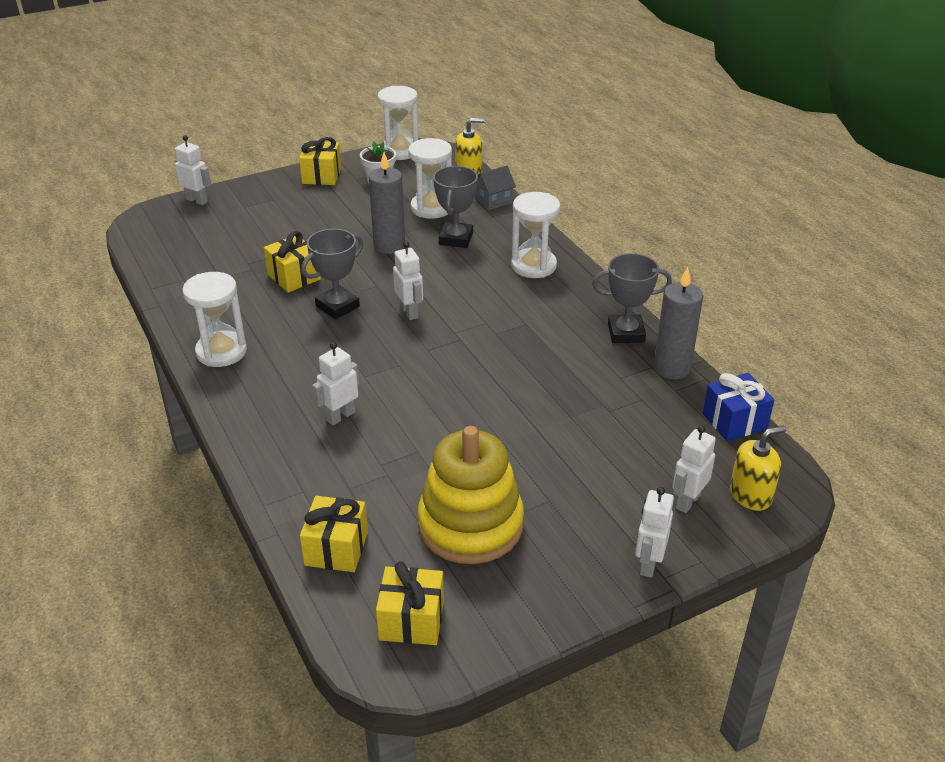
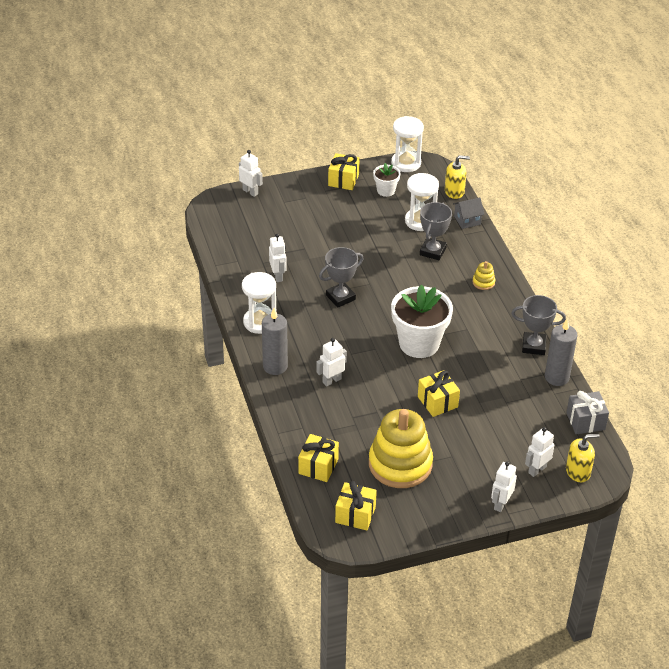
camera: 10 degrees right, 5 degrees up
yellow gift [264,231,321,293] -> yellow gift moved to [418,370,460,417]
grey candle [369,152,405,254] -> grey candle moved to [262,308,288,375]
white robot [393,242,423,320] -> white robot moved to [269,233,287,282]
white hourglass [511,192,560,278] -> yellow stacking toy [473,261,495,290]
blue gift [702,373,774,441] -> grey gift [566,391,609,434]
none -> white flower pot [391,285,453,358]

